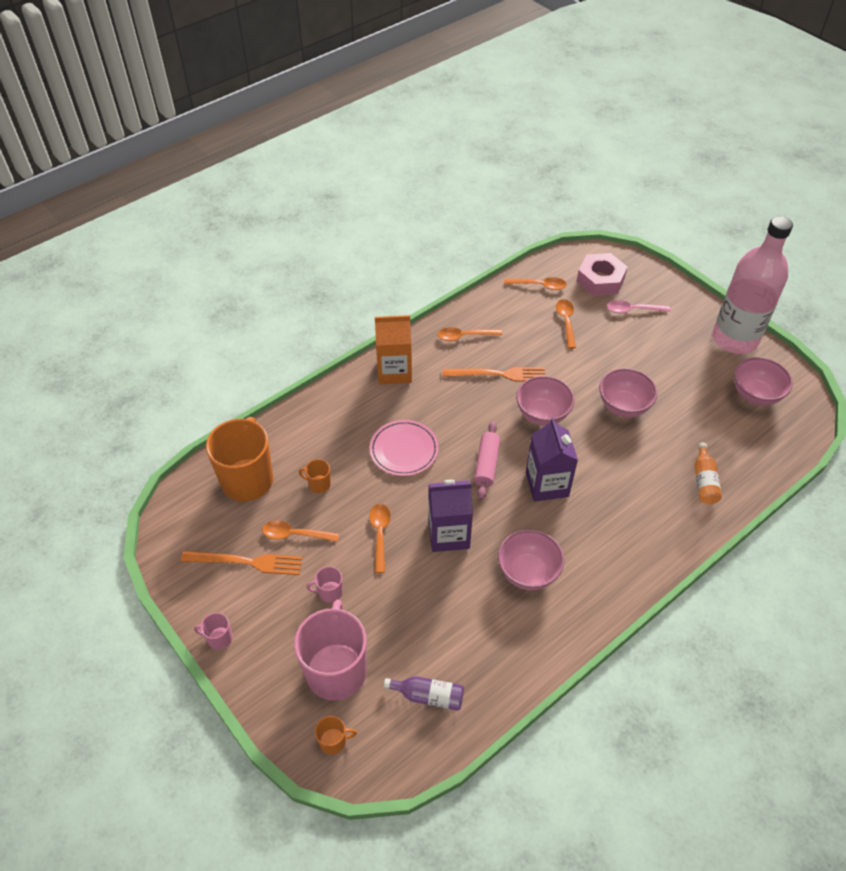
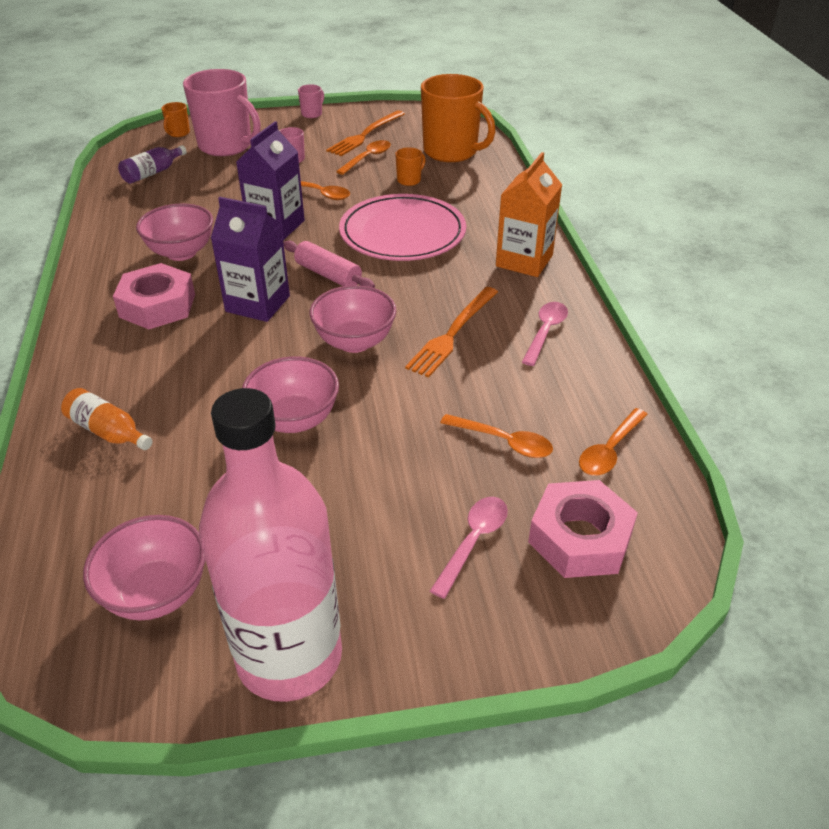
camera: 120 degrees right, 10 degrees down
pink plate [370,420,439,476] -> pink plate [339,194,466,261], size x1.51
orange spoon [438,327,502,341] -> pink spoon [522,302,568,366]
none -> pink nut [113,263,195,329]

